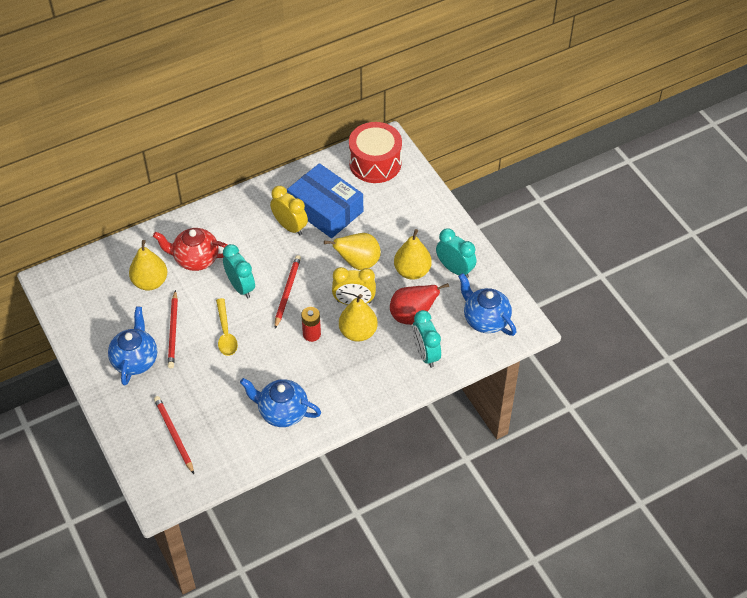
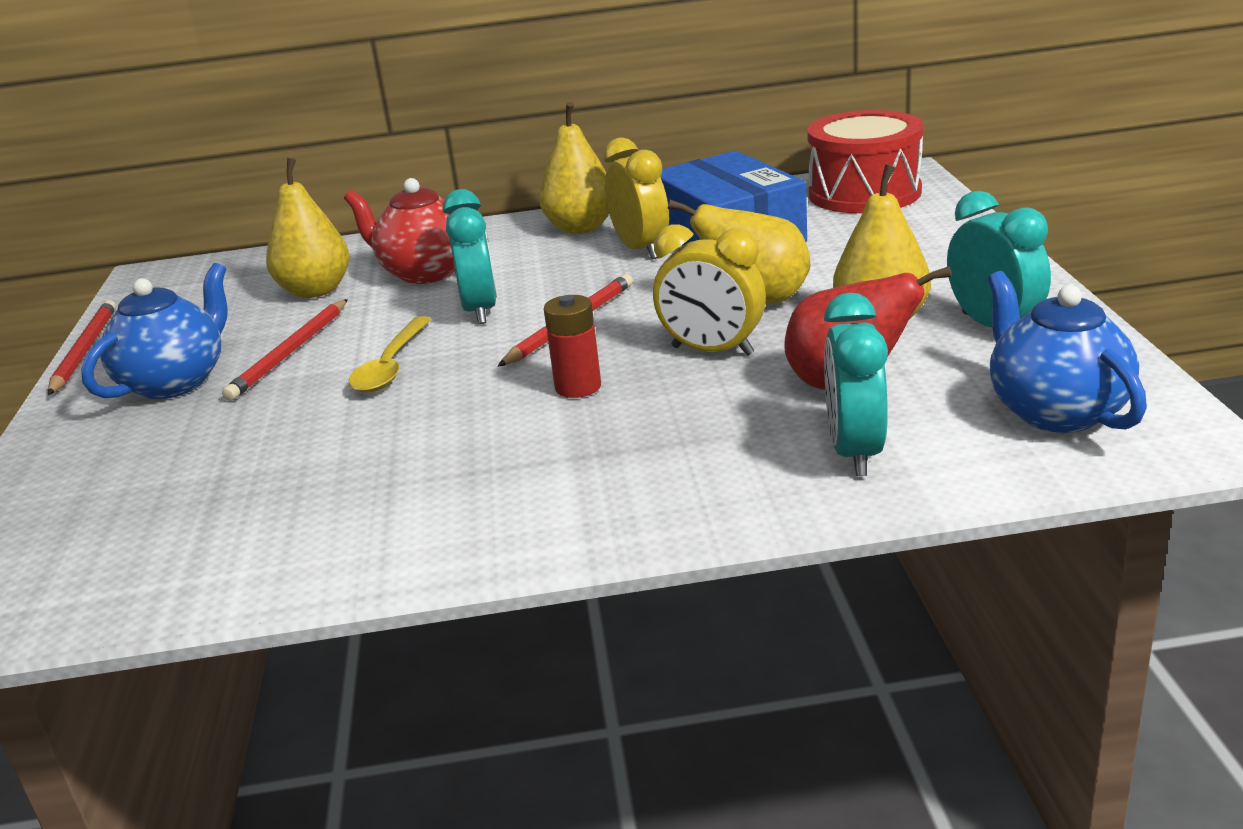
camera: 25 degrees right, 25 degrees down
red pencil [154,396,194,474] -> red pencil moved to [48,300,116,395]
blue teapot [240,378,321,427] -> none
yellow pear [339,294,378,342] -> yellow pear moved to [539,102,609,234]

